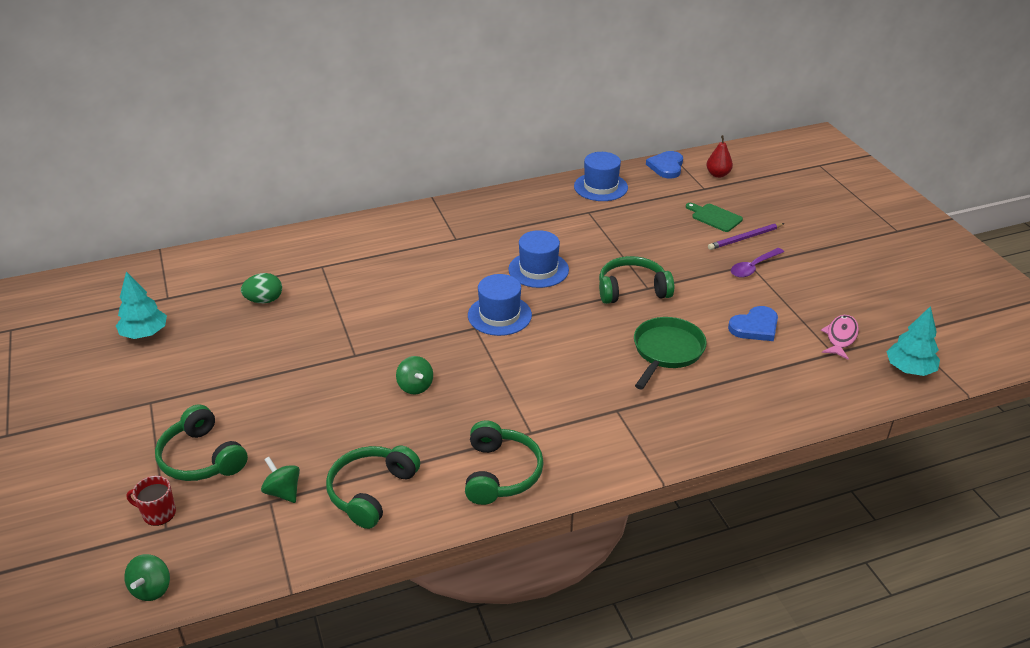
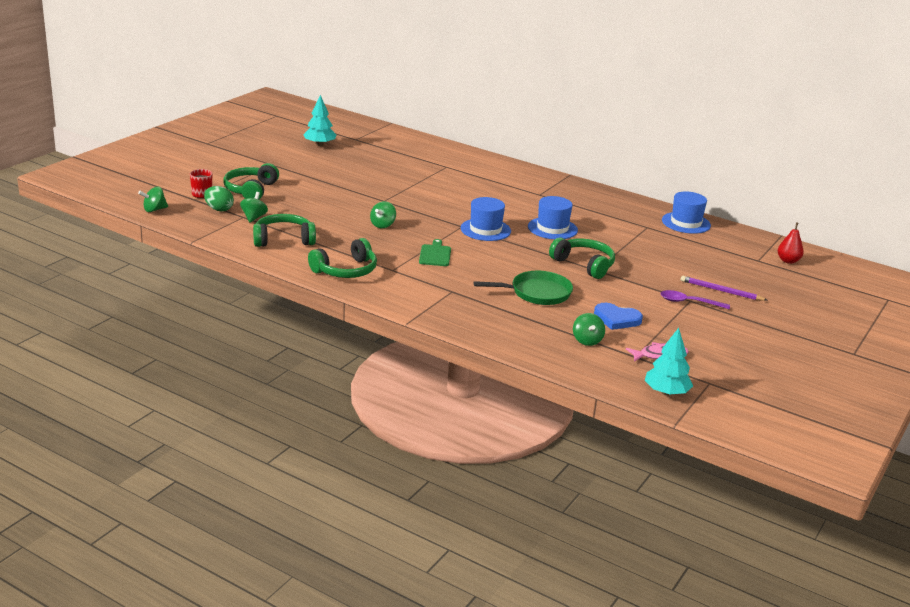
camera: 50 degrees right, 10 degrees down
green egg [241,273,282,303] -> green egg moved to [204,186,234,212]
blue heart [646,151,683,179] -> none
green cutting board [686,203,743,232] -> green cutting board moved to [419,239,451,266]
none -> green spinning top [573,313,605,346]

